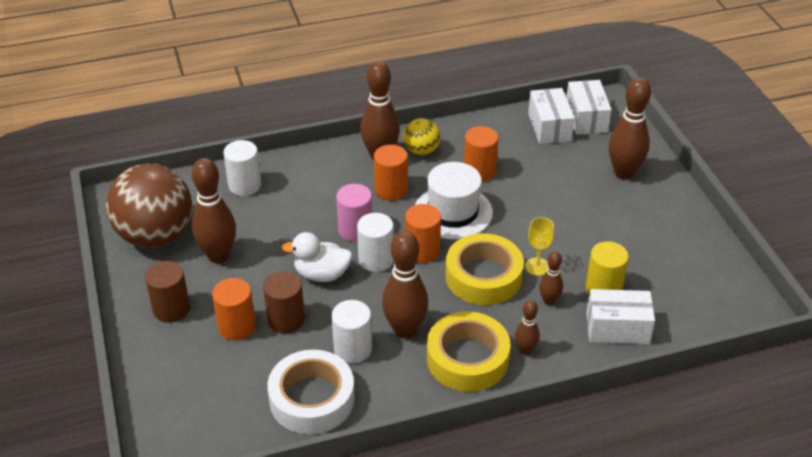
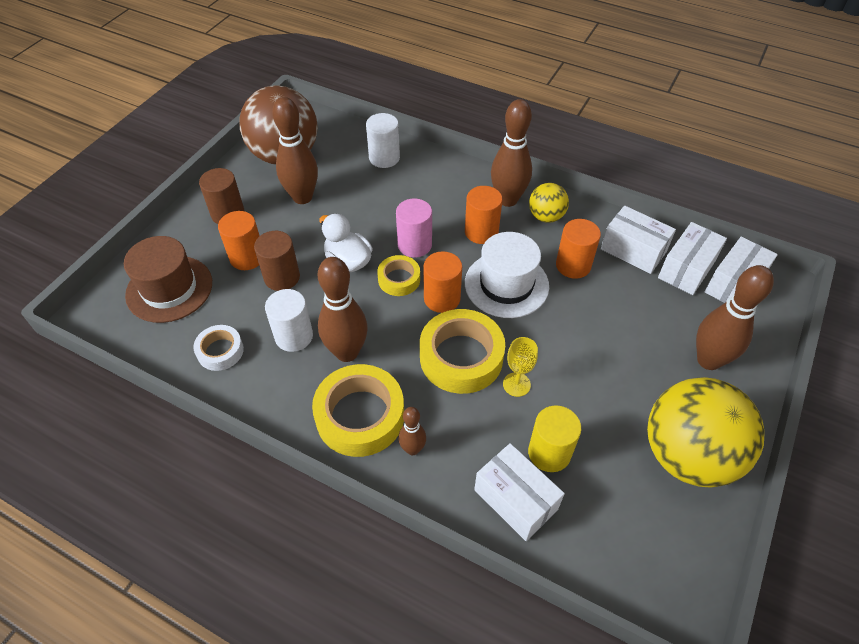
camera: 45 degrees right, 10 degrees up
white tape [267,350,355,434] -> white tape [193,325,244,371], size x0.55
white cylinder [357,213,394,272] -> yellow tape [377,255,420,296]
brown bowling pin [539,251,563,306] -> none
none -> brown hat [124,236,212,323]
none -> white box [601,205,676,274]
none -> yellow ball [647,377,764,488]

